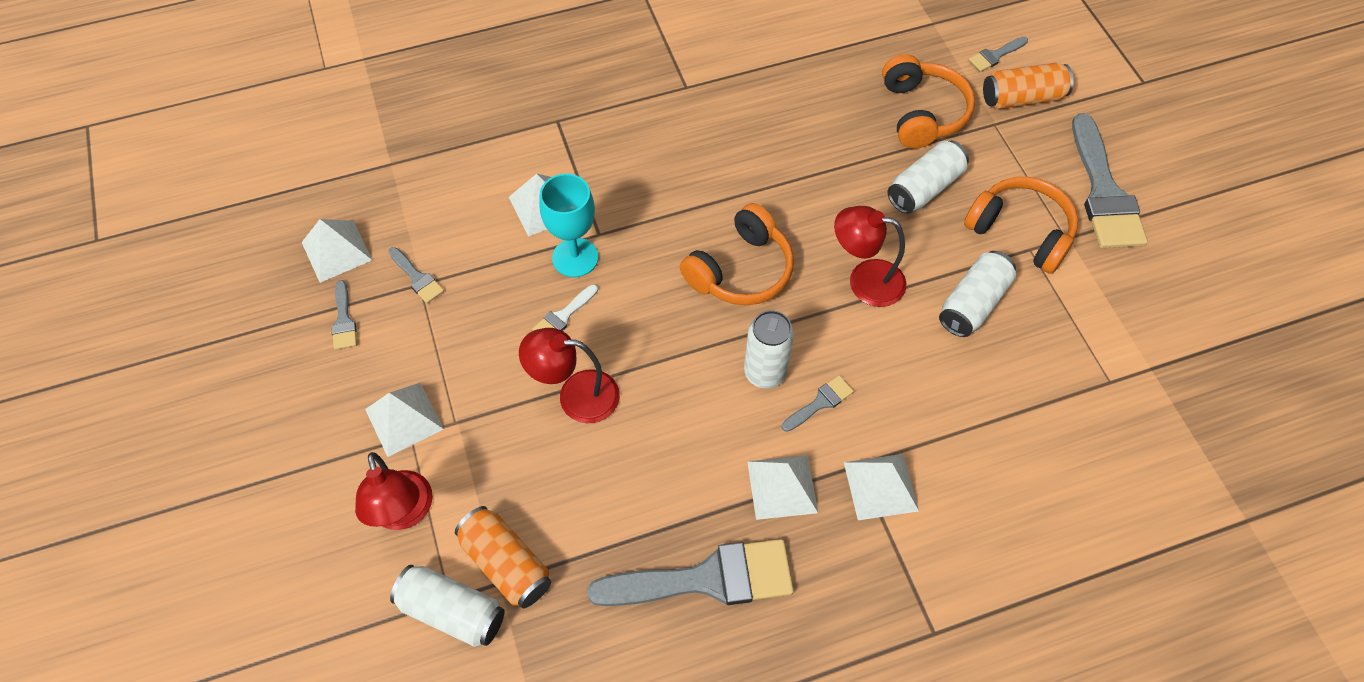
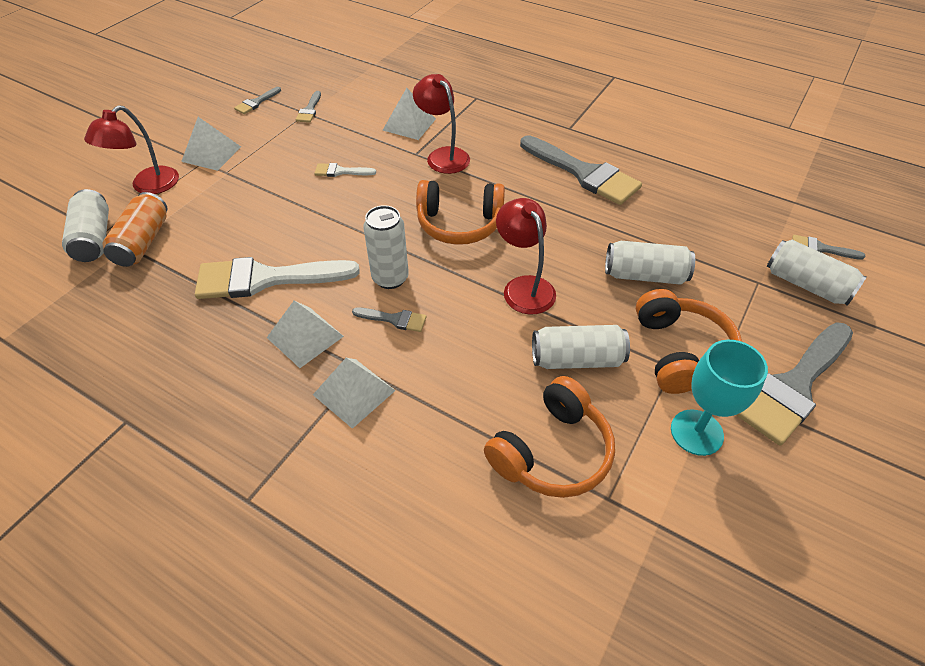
camera: 50 degrees right, 10 degrees down
white pyramid [302,219,372,283] -> none
red lamp [519,328,620,423] -> red lamp moved to [413,74,470,174]
turquoise goblet [539,174,598,277] -> turquoise goblet moved to [671,340,768,456]
grey brush [587,539,794,606] -> grey brush moved to [520,135,642,205]
orange headphones [882,54,975,149] -> orange headphones moved to [484,376,615,498]
orange can [983,62,1074,109] -> white can [767,240,866,306]
none -> white brush [195,257,360,299]

